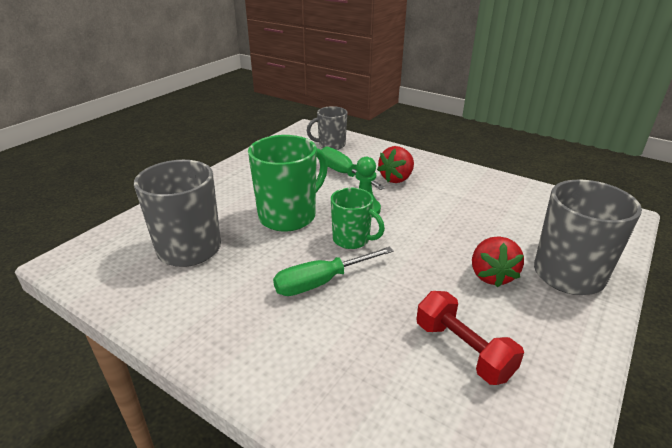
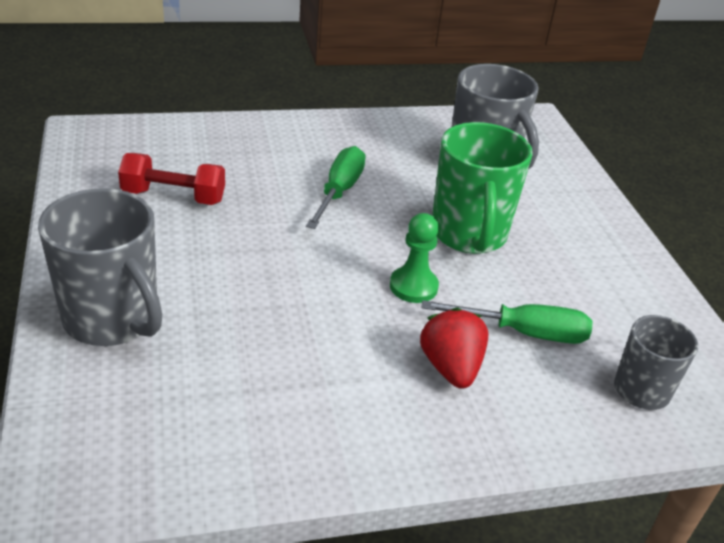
camera: 130 degrees right, 5 degrees up
green mug [331,188,385,249] -> none
red strawberry [472,236,524,287] -> none

